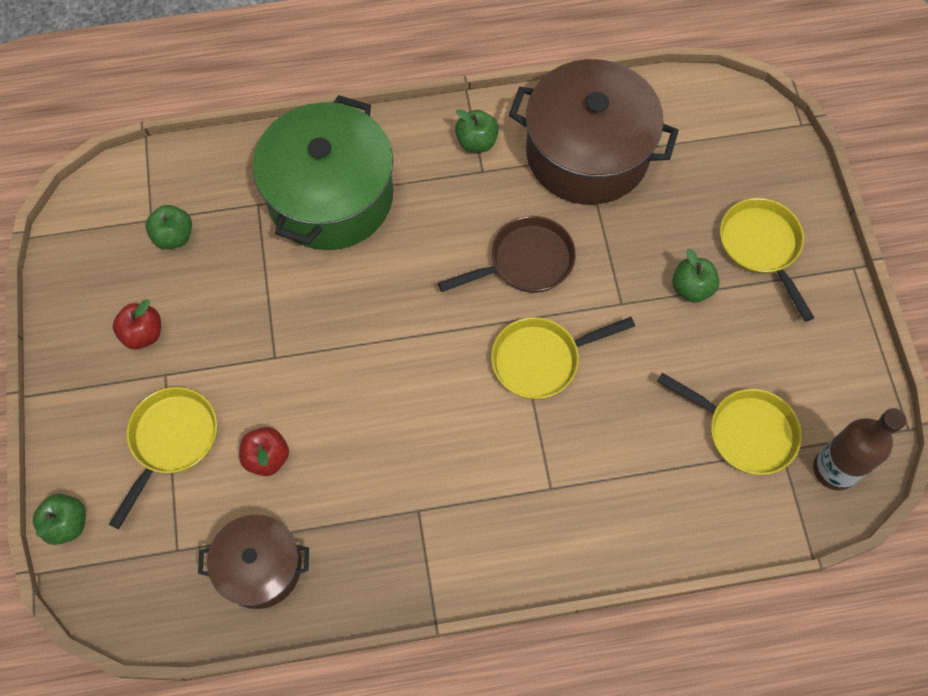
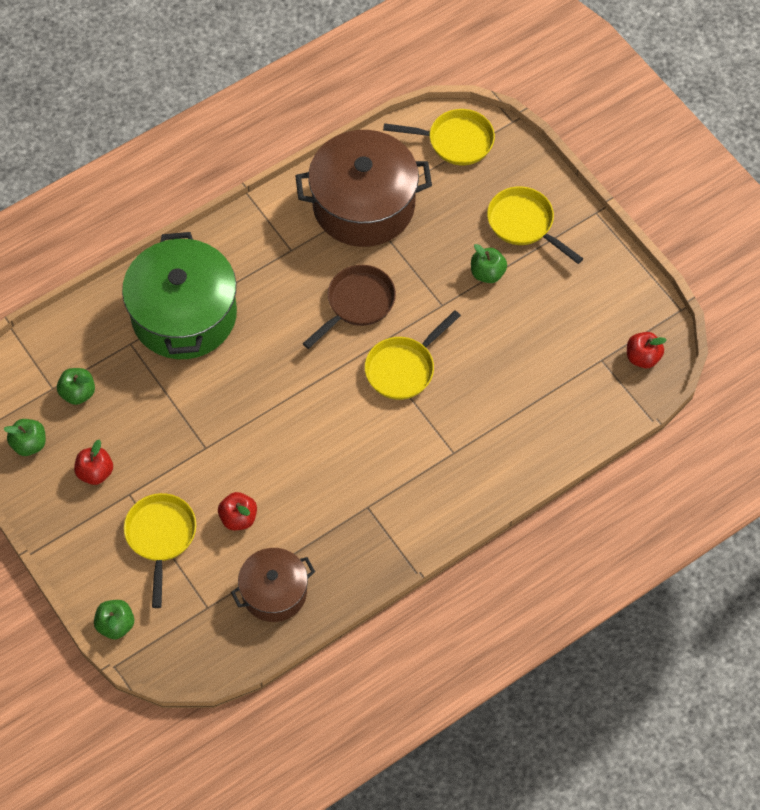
camera: 25 degrees left, 5 degrees down
green apple [455,109,499,153] -> green apple moved to [4,419,46,456]
yellow pan [657,373,802,475] -> yellow pan moved to [383,109,495,165]
brown bottle [813,408,906,491] -> red apple [627,332,667,368]

